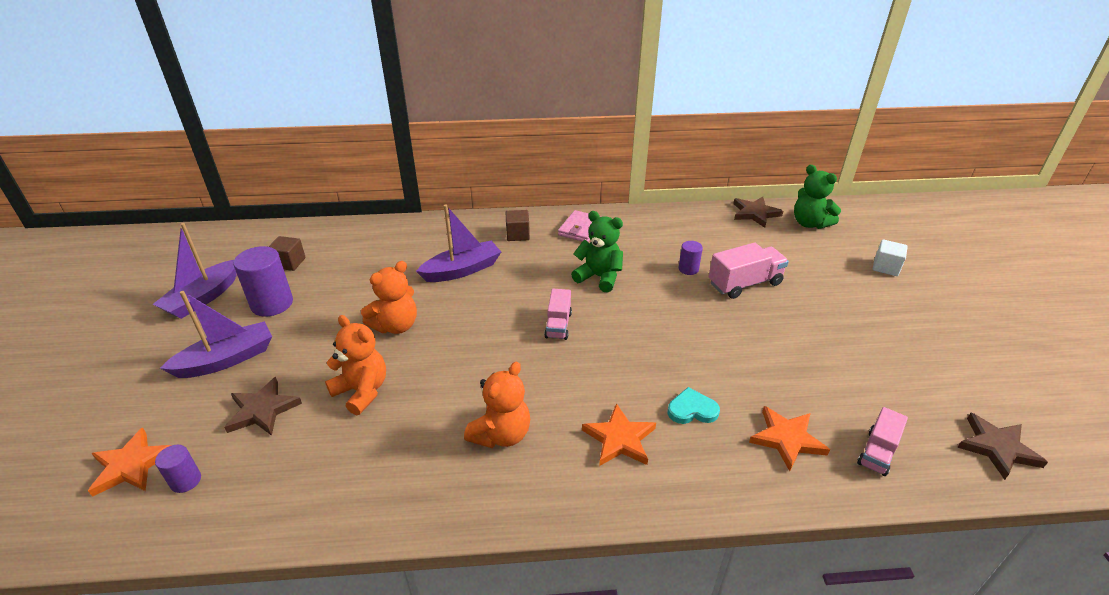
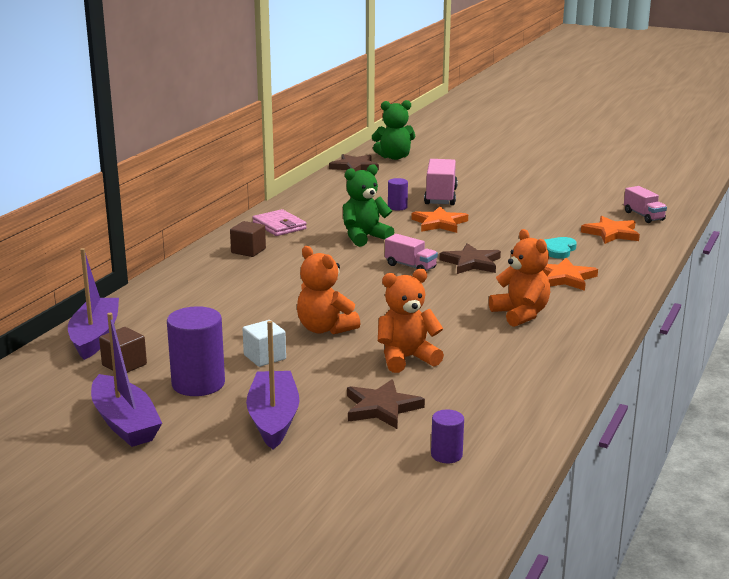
camera: 60 degrees left, 15 degrees down
orange star [88,427,171,497] -> orange star moved to [412,206,468,233]
orange teddy bear [361,261,417,334] -> orange teddy bear turned 150 degrees clockwise [297,246,360,335]
purple boat [416,205,501,282] -> purple boat moved to [68,248,119,360]
white cube [873,239,908,276] -> white cube moved to [243,320,286,367]
brown star [957,413,1048,480] -> brown star moved to [439,243,501,274]

